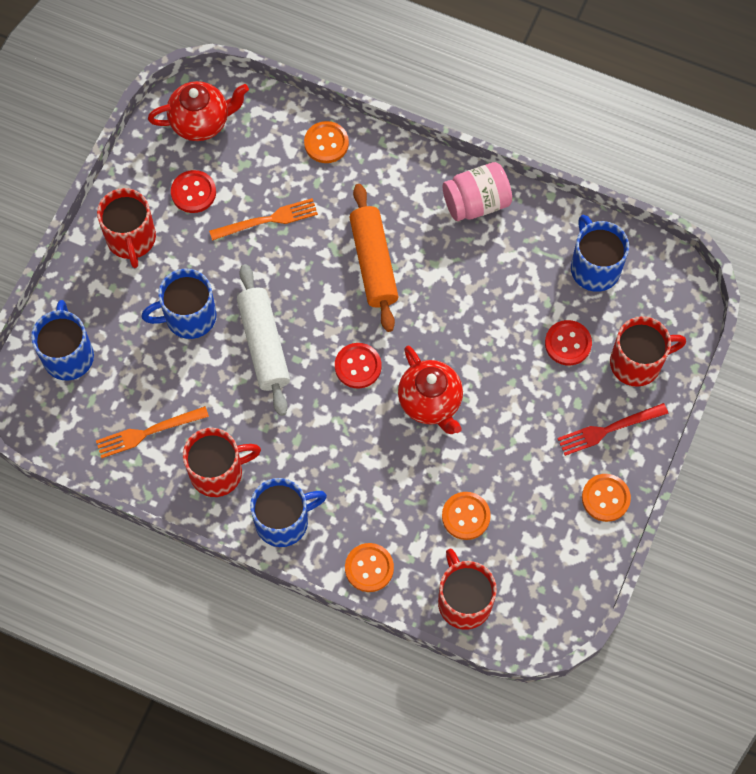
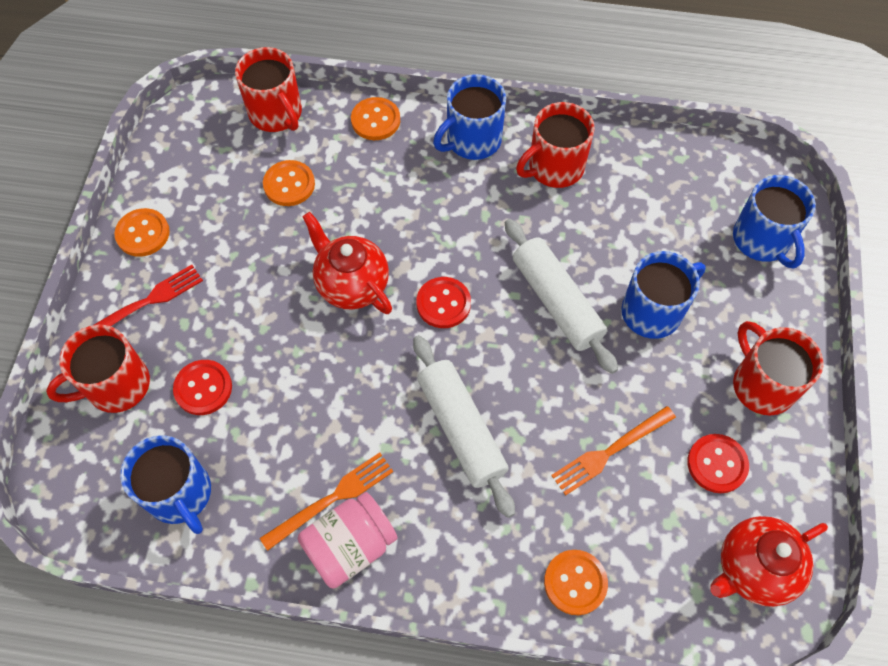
camera: 165 degrees right, 5 degrees down
orange fork [96,406,209,458] -> orange fork moved to [260,453,393,551]
orange rolling pin [349,184,399,332] -> white rolling pin [413,335,515,518]

